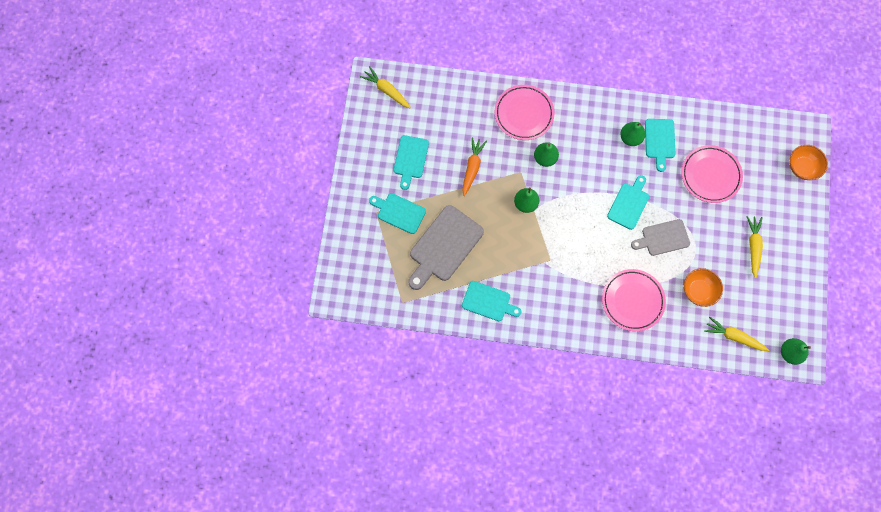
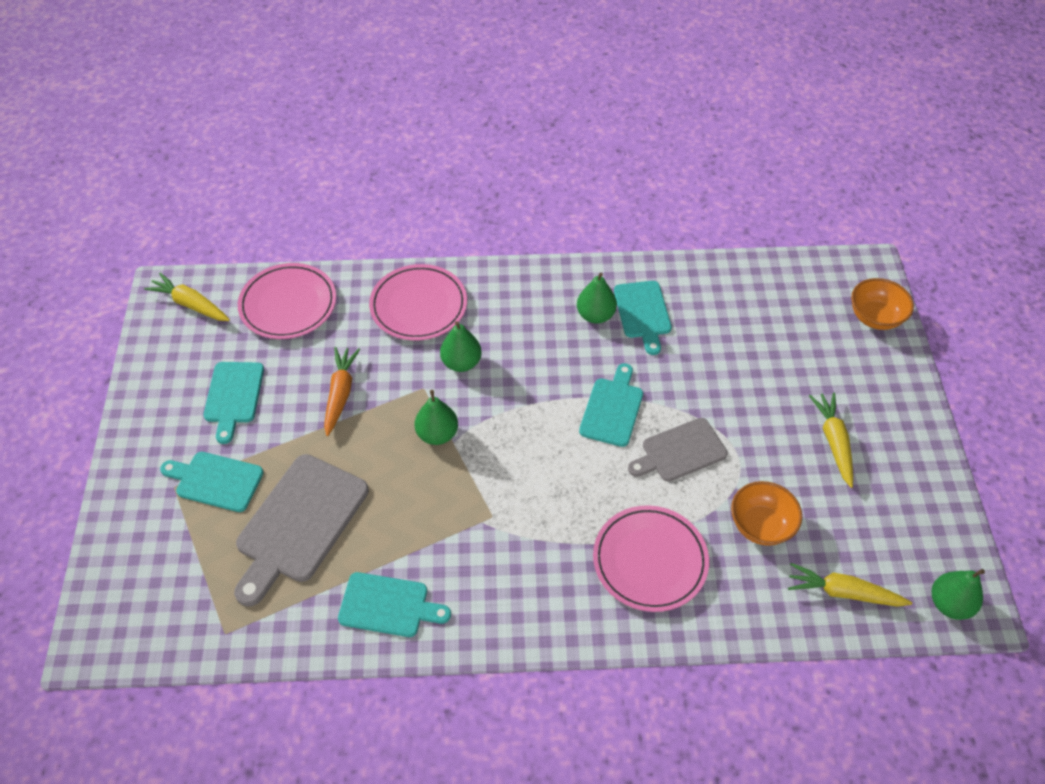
camera: 10 degrees left, 20 degrees down
pink plate [681,145,743,203] -> pink plate moved to [238,263,336,339]

